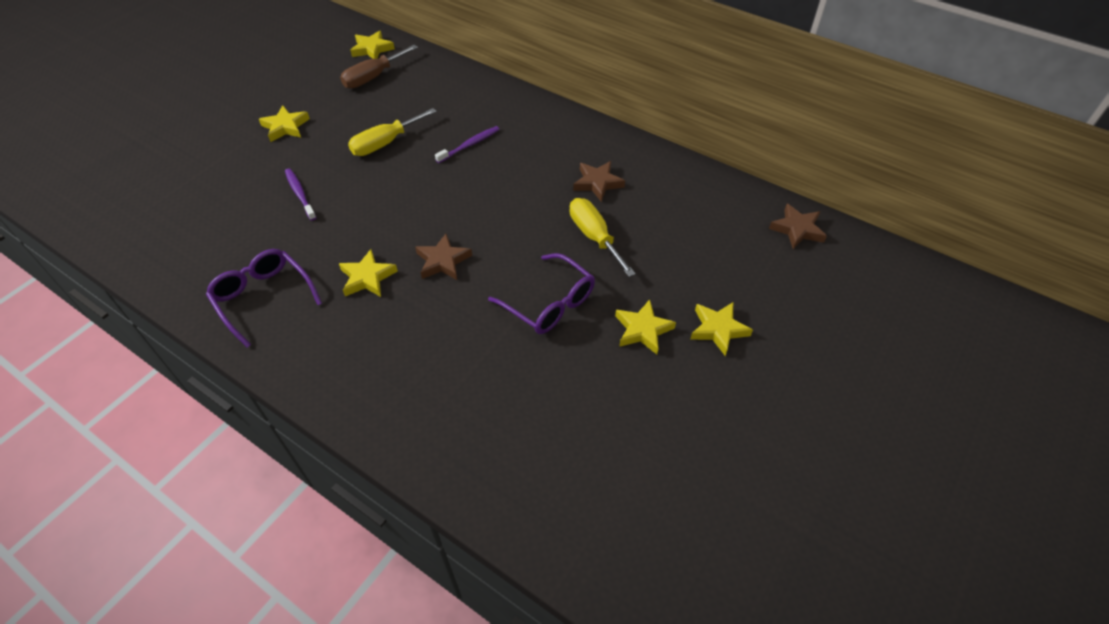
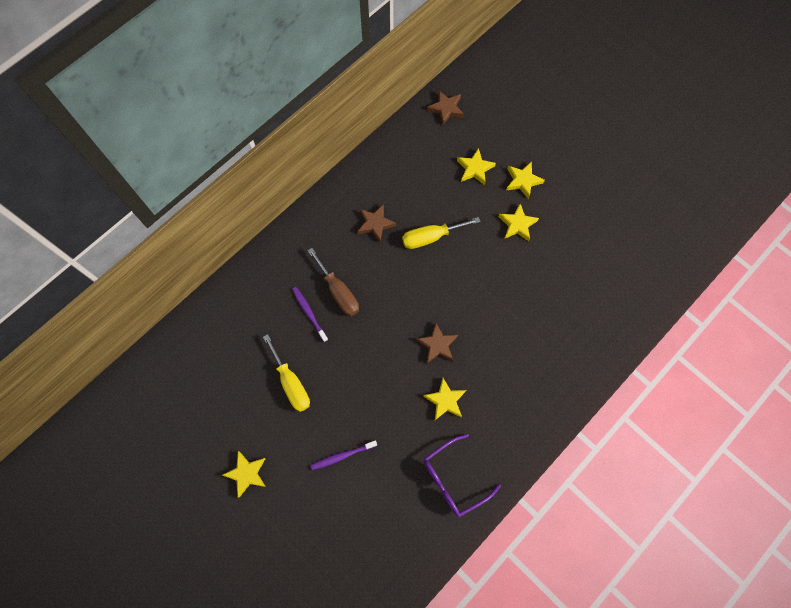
camera: 80 degrees left, 20 degrees up
brown screwdriver [340,45,418,89] -> brown screwdriver moved to [307,248,359,316]
yellow star [350,31,395,59] -> yellow star moved to [457,148,496,185]
purple glasses [488,253,595,334] -> none

